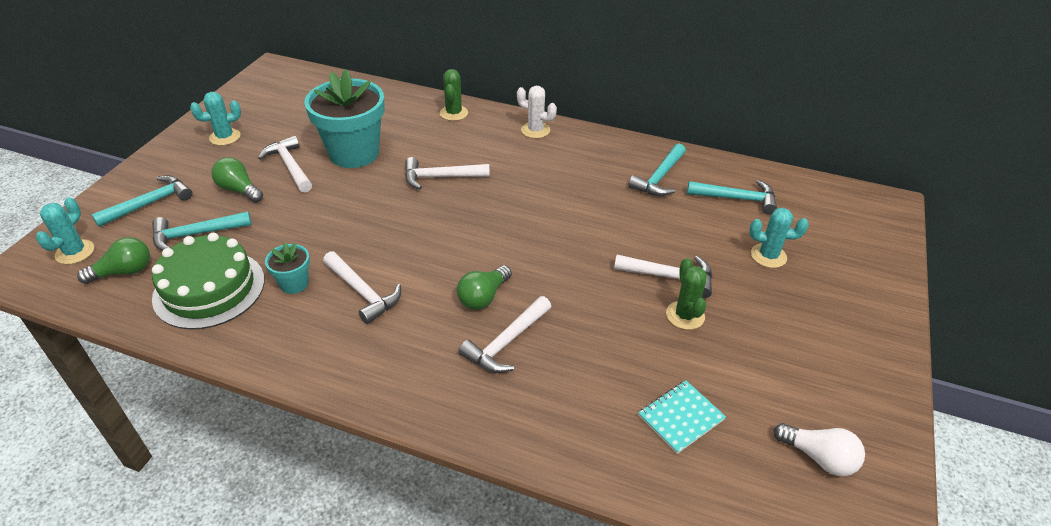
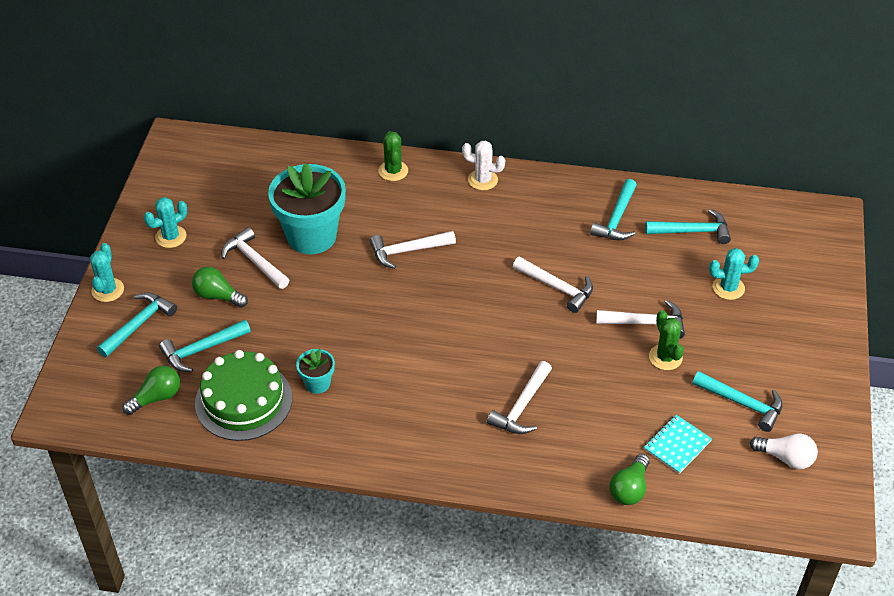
camera: 10 degrees left, 5 degrees up
turquoise cactus [36,197,94,264] -> turquoise cactus moved to [90,243,124,302]
white hammer [323,251,401,324] -> white hammer moved to [513,256,593,313]
green light bulb [457,265,512,310] -> green light bulb moved to [610,454,649,505]
none -> turquoise hammer [693,371,783,432]

